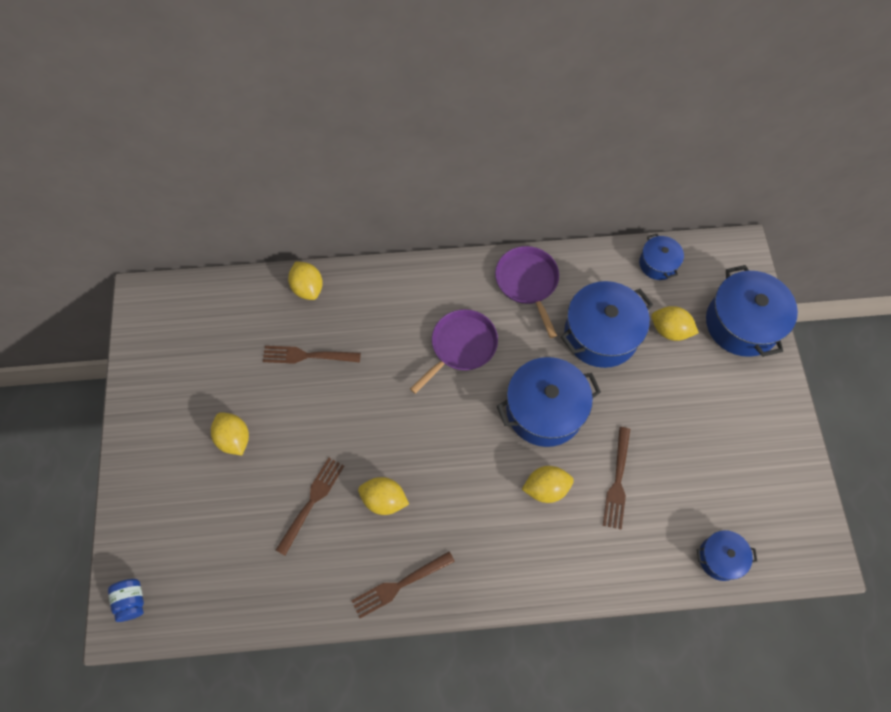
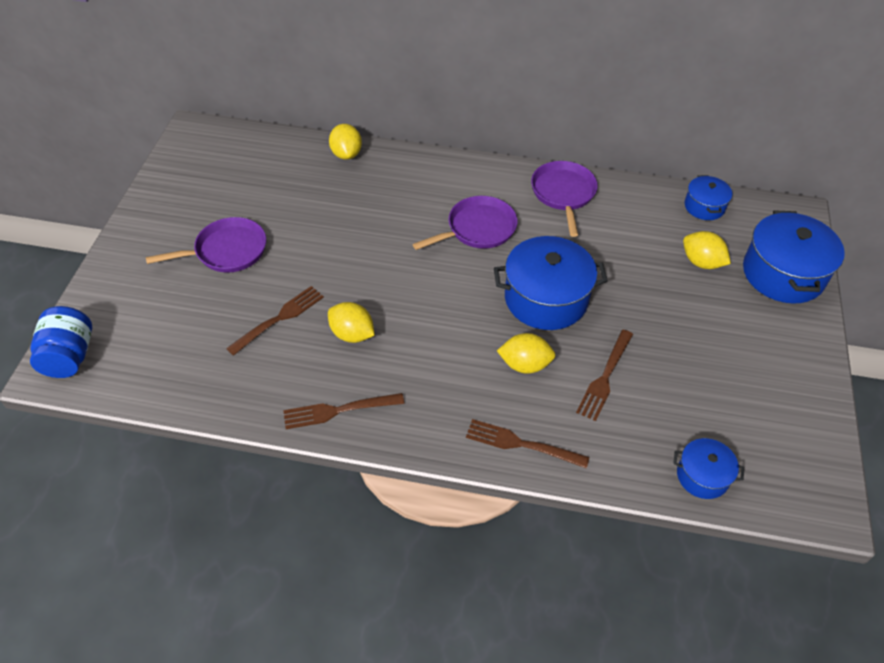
camera: 15 degrees right, 15 degrees down
blue jar [108,579,144,622] -> blue jar [30,306,92,378], size x1.58
yellow lemon [211,412,249,455] -> purple pan [146,217,266,273]
brown fork [263,346,361,364] -> brown fork moved to [466,419,589,469]
blue pot [561,281,653,368] -> none

